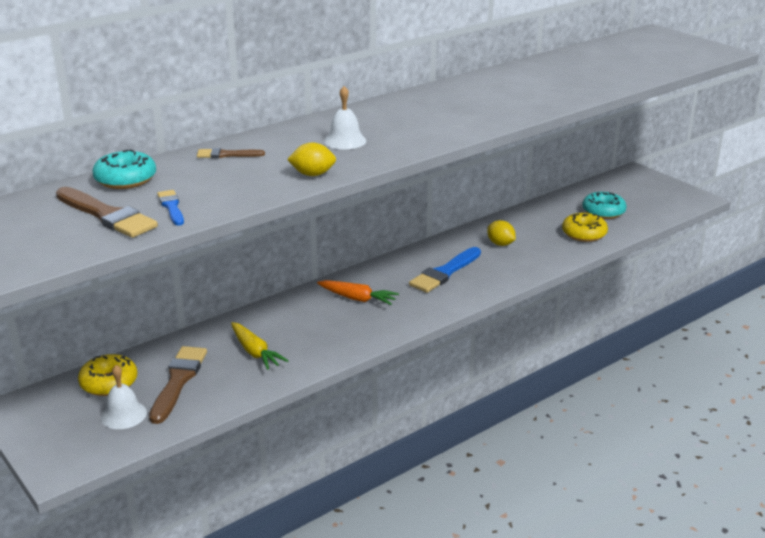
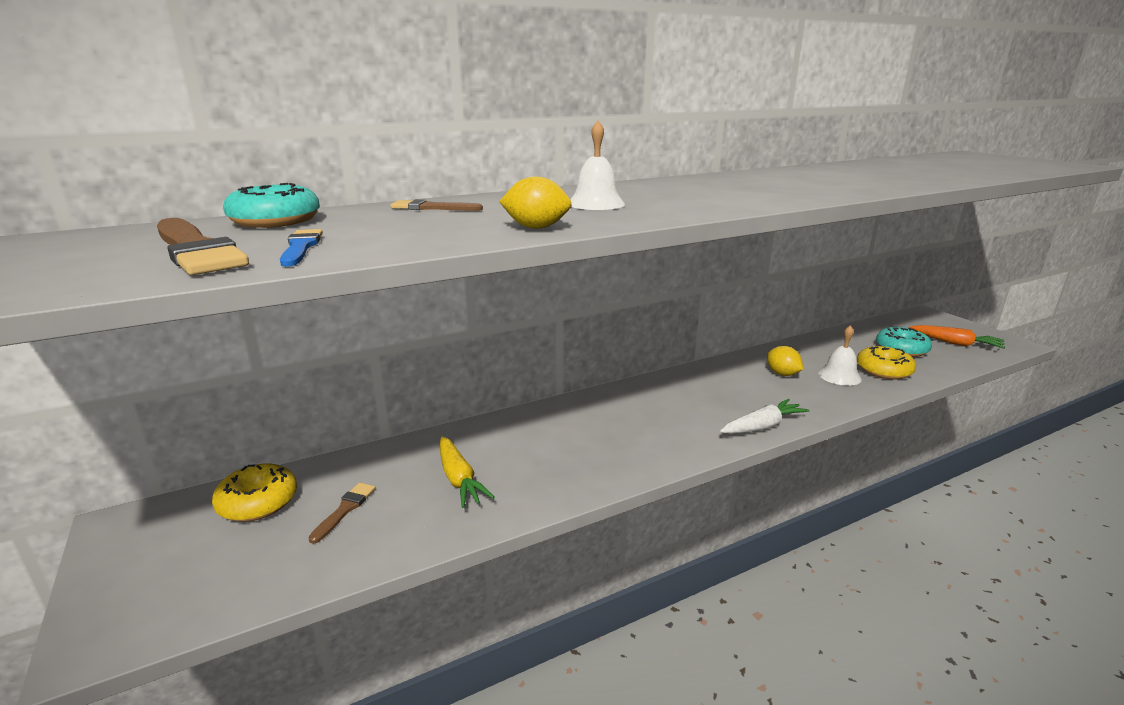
camera: 10 degrees right, 5 degrees down
white bell [101,365,147,429] -> white bell moved to [818,325,862,386]
brown brush [149,346,207,424] -> brown brush [308,483,376,544], size x0.54
orange carrot [317,280,399,305] -> orange carrot moved to [910,325,1005,349]
blue brush [409,247,481,293] -> none
none -> white carrot [720,399,809,434]

